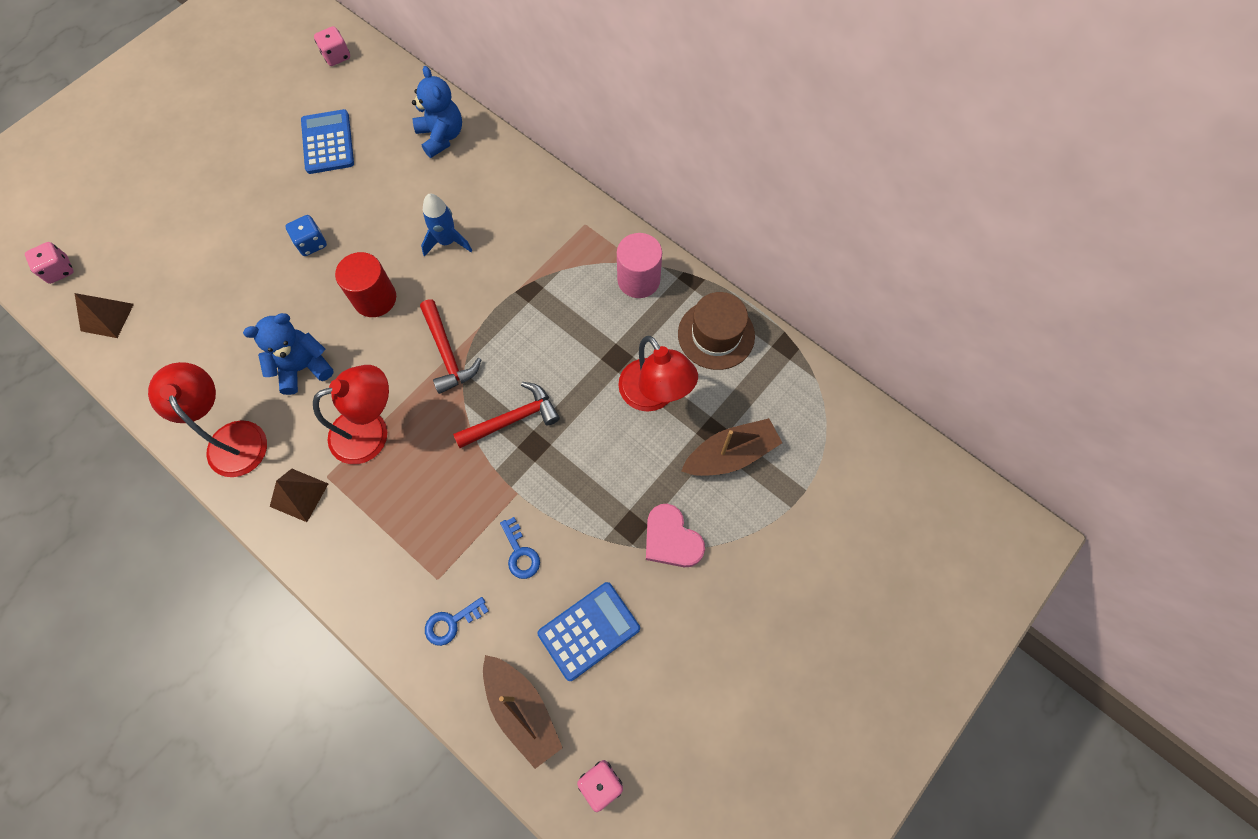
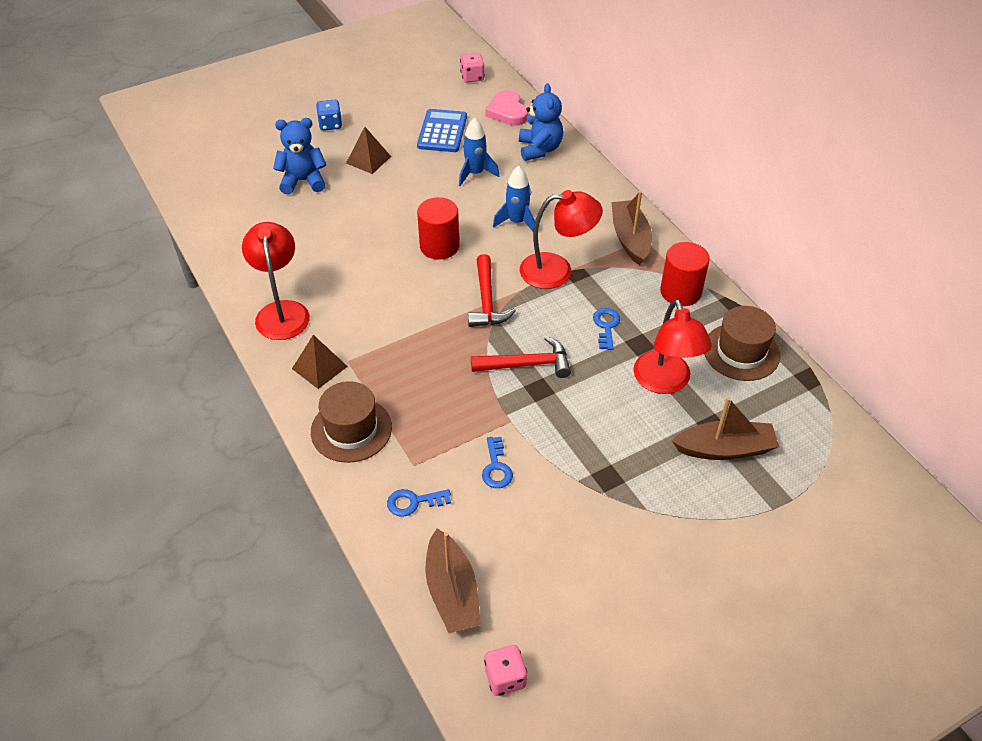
camera: 20 degrees right, 20 degrees down
pink dice [25,242,73,284] -> none
brown pyramid [75,293,134,338] -> brown pyramid moved to [346,127,391,174]
blue teddy bear [243,313,334,395] -> blue teddy bear moved to [273,118,326,195]
blue dice [285,215,327,256] -> blue dice moved to [316,99,342,131]
red lamp [313,365,389,464] -> red lamp moved to [520,190,603,289]
blue calculator [537,582,640,681] -> none
pink cylinder [617,233,662,298] -> red cylinder [660,242,710,306]
pink heart [646,504,705,567] -> pink heart moved to [485,90,528,126]
none -> brown hat [311,381,392,463]
none -> blue rocket [459,117,499,186]
none -> blue key [593,308,620,350]
none -> brown boat [611,191,652,265]

